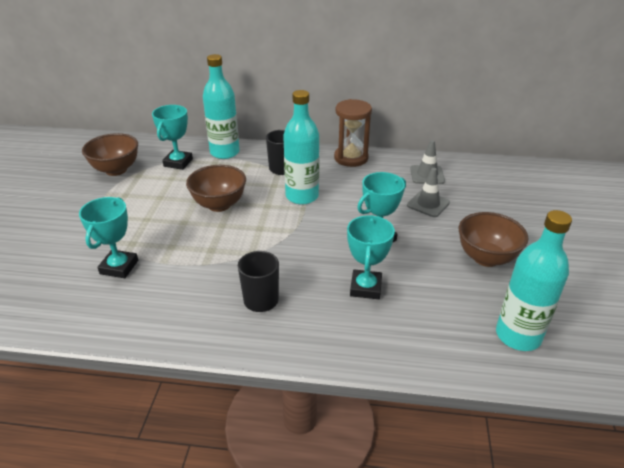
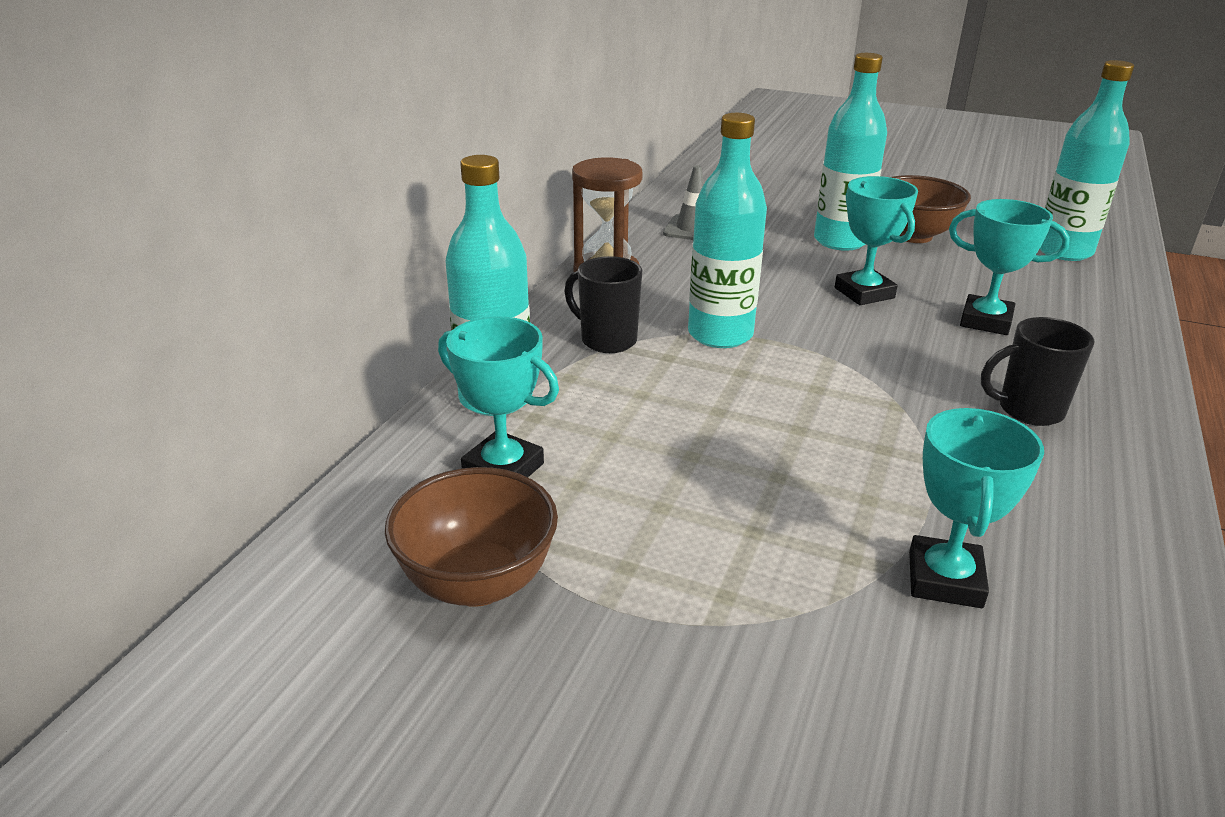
camera: 75 degrees left, 5 degrees down
turquoise trophy [79,197,138,278] -> turquoise trophy turned 75 degrees clockwise [909,408,1044,608]
brown bowl [186,165,246,212] -> none
grey traffic cone [407,168,450,217] -> none
none -> turquoise bottle [814,53,887,251]

